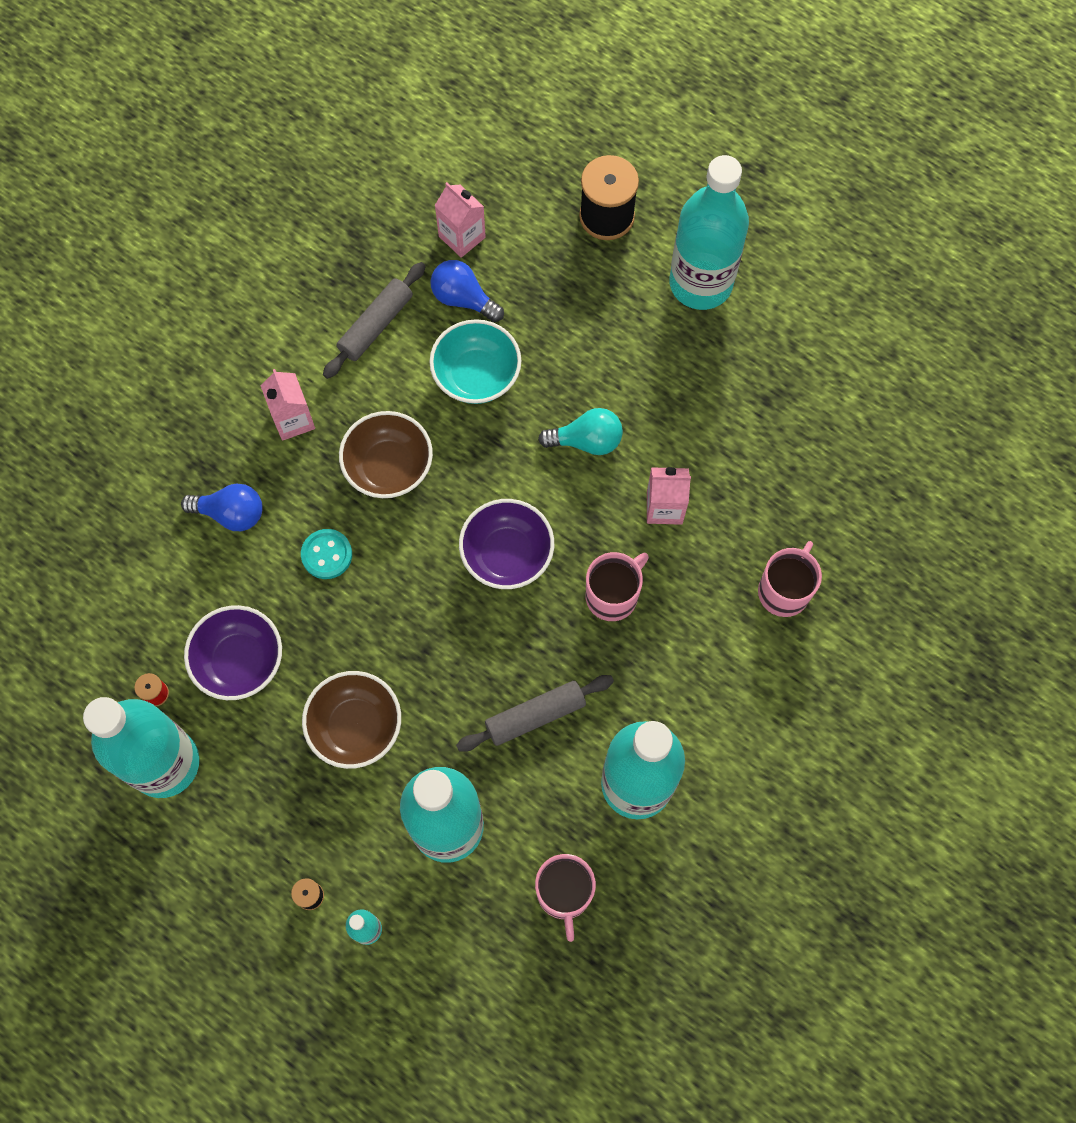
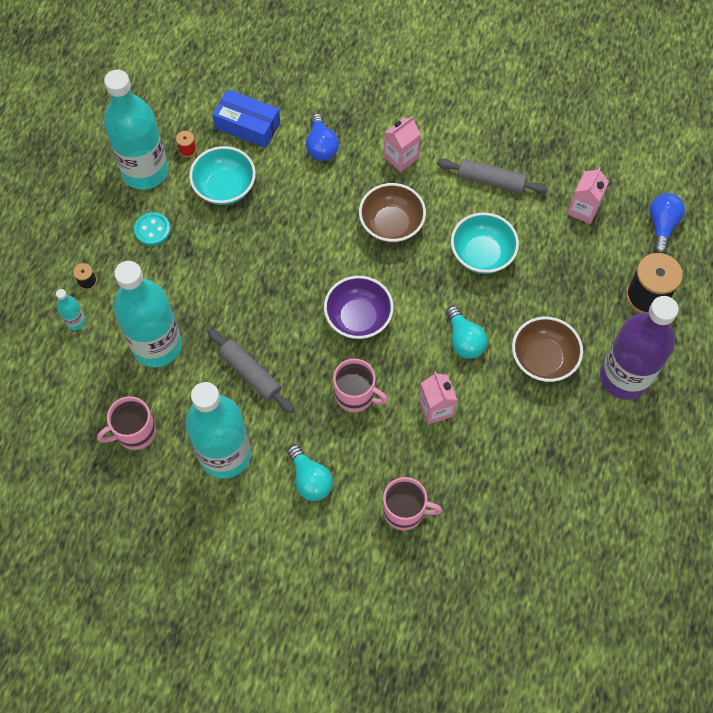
camera: 70 degrees right, 5 degrees down
purple bowl [184,605,282,700] -> turquoise bowl [189,146,256,205]
turquoise button [301,529,352,579] -> turquoise button moved to [134,212,171,246]
brown bowl [302,671,401,769] -> brown bowl moved to [512,317,583,382]
blue light bulb [430,260,504,322] -> blue light bulb moved to [650,193,685,253]
turquoise bottle [669,155,749,310] -> purple bottle [600,296,679,400]
none -> blue box [212,89,280,148]
none -> turquoise light bulb [287,444,333,501]

